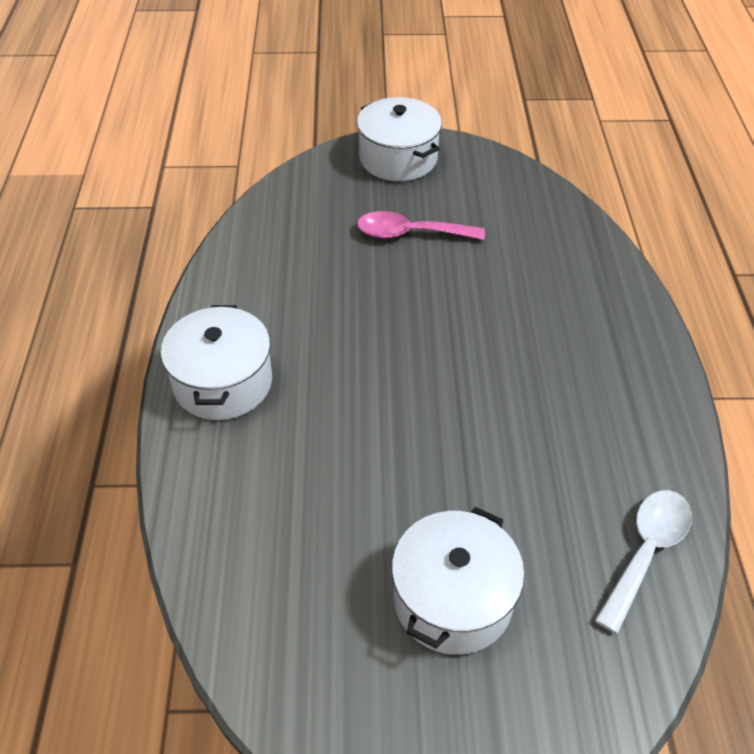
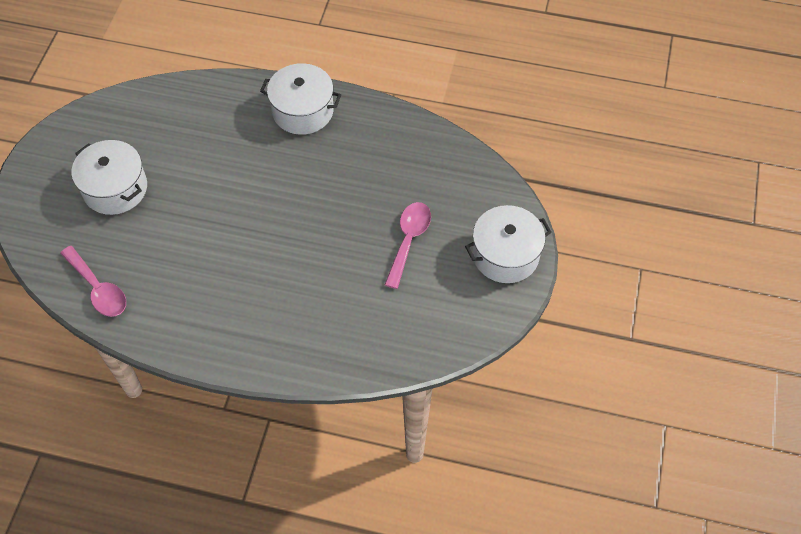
camera: 105 degrees right, 10 degrees up
white spoon [595,490,692,634] -> pink spoon [60,246,126,317]

